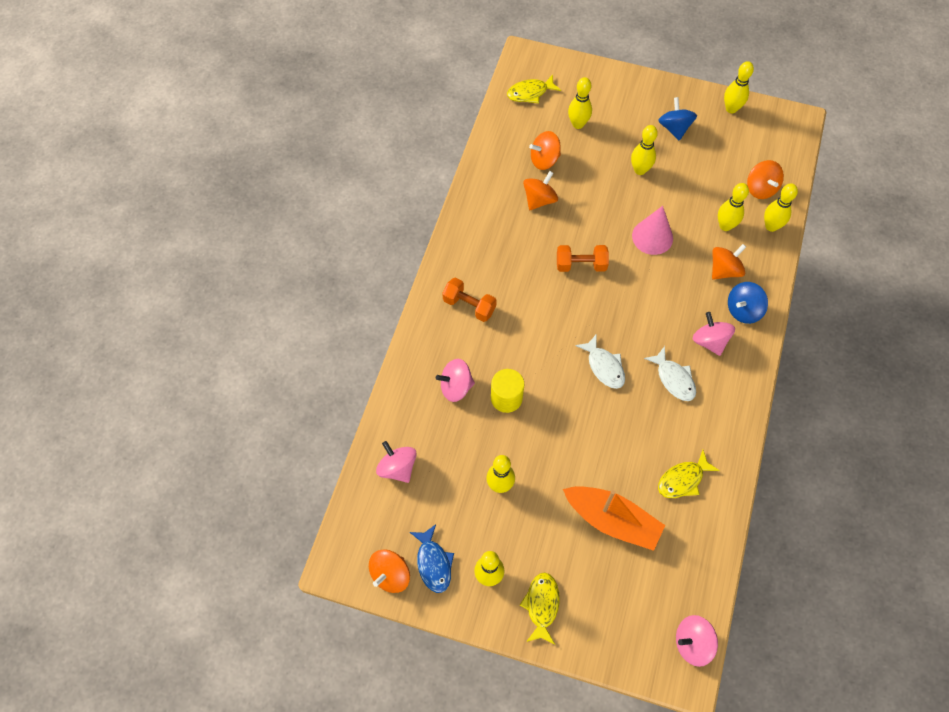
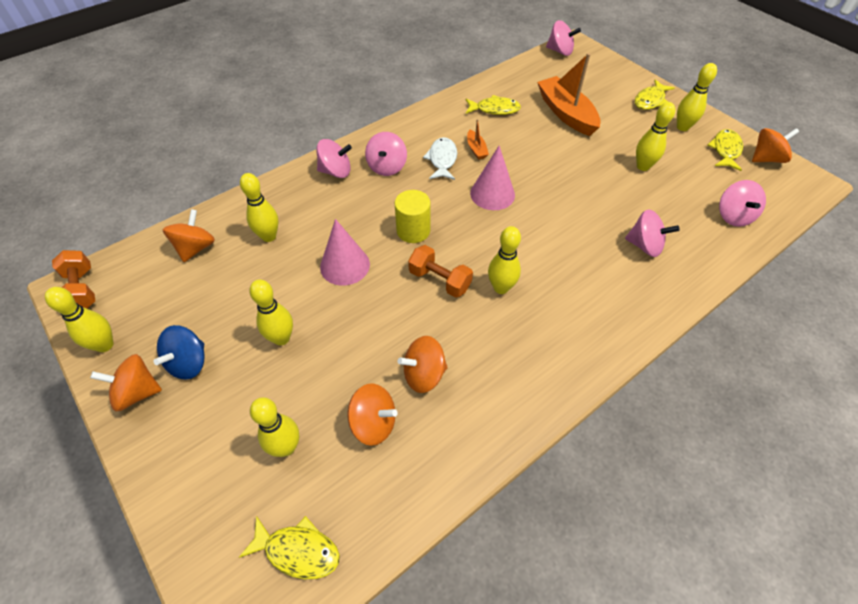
camera: 145 degrees left, 10 degrees down
blue fish [410,524,454,593] -> yellow fish [707,129,743,171]
orange dumbbell [442,278,497,322] -> orange dumbbell moved to [52,250,95,309]
yellow cylinder [491,369,524,413] -> yellow cylinder moved to [395,190,431,243]
white fish [575,335,625,389] -> pink cone [470,146,515,210]
orange spinning top [712,244,746,279] -> orange spinning top moved to [90,354,162,412]
blue spinning top [728,282,768,324] -> pink spinning top [317,139,352,178]
yellow bowling pin [764,183,798,232] -> yellow bowling pin moved to [488,226,521,294]
none -> orange boat [467,119,489,160]

